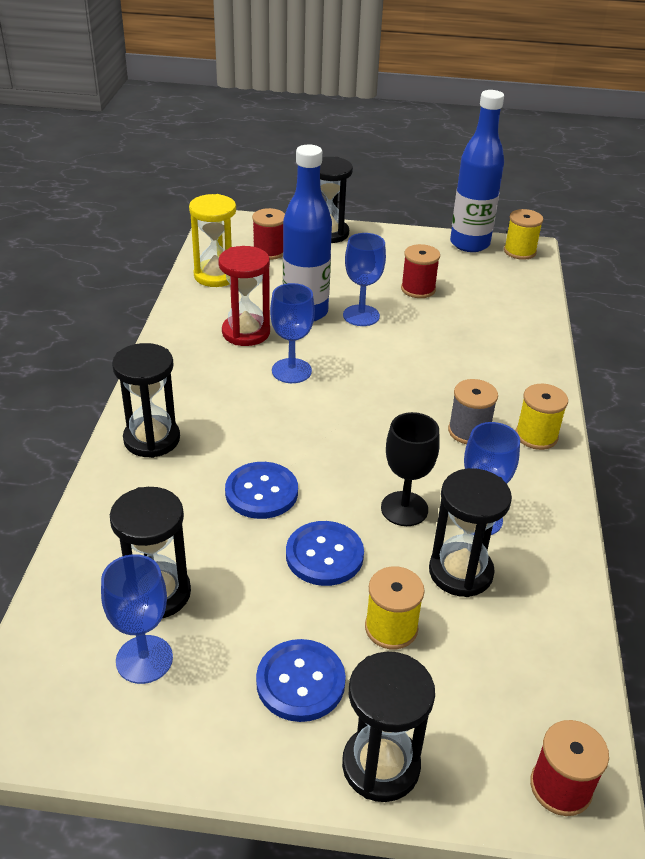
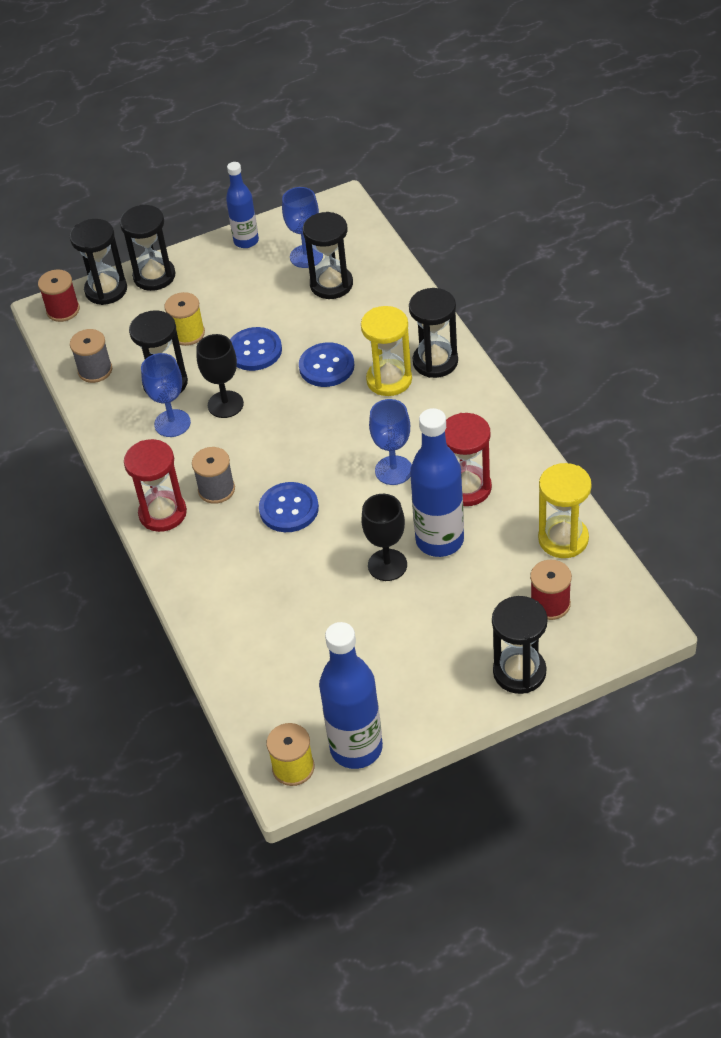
camera: 155 degrees right, 10 degrees up
blue button [256,639,346,722] -> blue button moved to [259,482,319,532]
blue goblet [343,233,386,326] -> black goblet [361,494,407,581]
red spool [401,244,440,298] -> none
yellow spool [516,384,568,450] -> red hourglass [124,439,187,532]
none -> black hourglass [70,219,127,305]
none -> grey spool [70,329,112,383]
none -> blue bottle [226,162,259,248]
none -> yellow hourglass [361,306,412,396]

